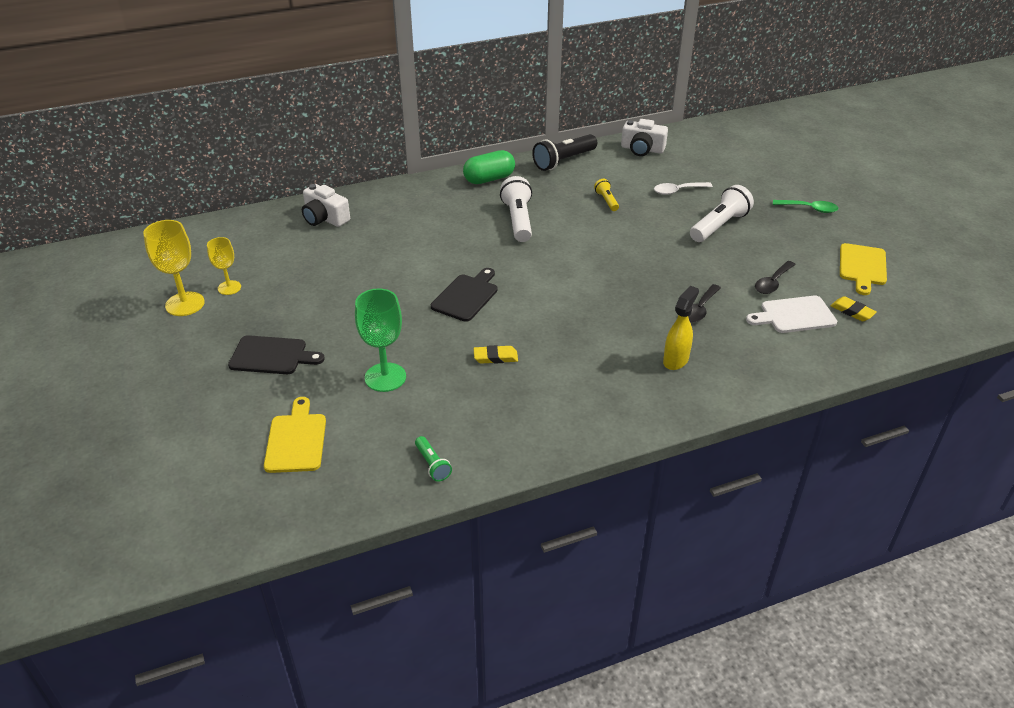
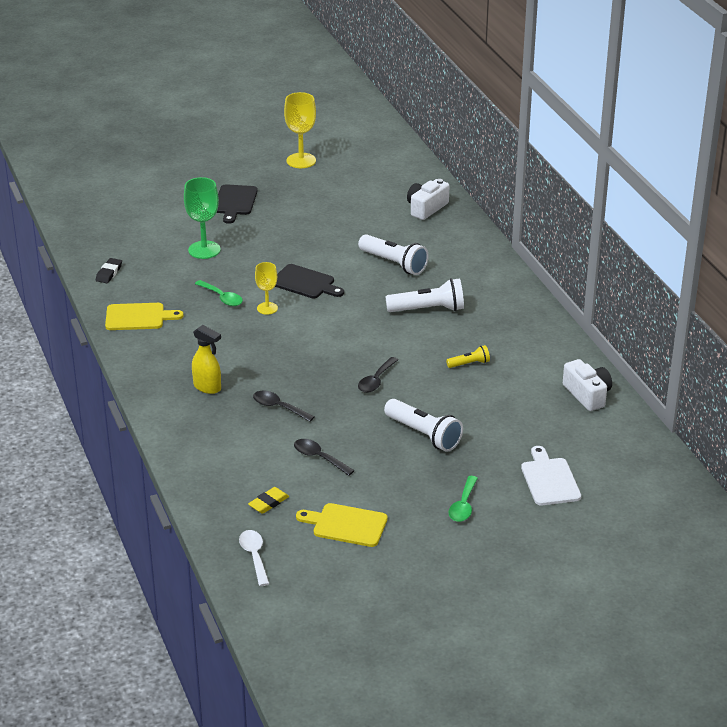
camera: 90 degrees right, 5 degrees down
yellow goblet [207,237,241,295] -> yellow goblet moved to [255,262,278,315]
yellow cutting board [264,397,326,473] -> yellow cutting board moved to [105,303,184,330]
green flashlight [415,436,452,482] -> black eraser [96,258,122,283]
green capsule [463,150,515,184] -> none
yellow eraser [473,345,518,364] -> green spoon [195,280,243,306]
black flashlight [532,134,597,171] -> none
white camera [621,119,668,156] -> white camera turned 135 degrees clockwise [563,359,612,411]
white spoon [654,182,713,195] -> white spoon moved to [239,530,269,586]
white cutting board [746,296,837,333] -> white cutting board moved to [521,446,581,505]
none -> white flashlight [358,234,429,275]
none -> black spoon [358,357,398,393]

